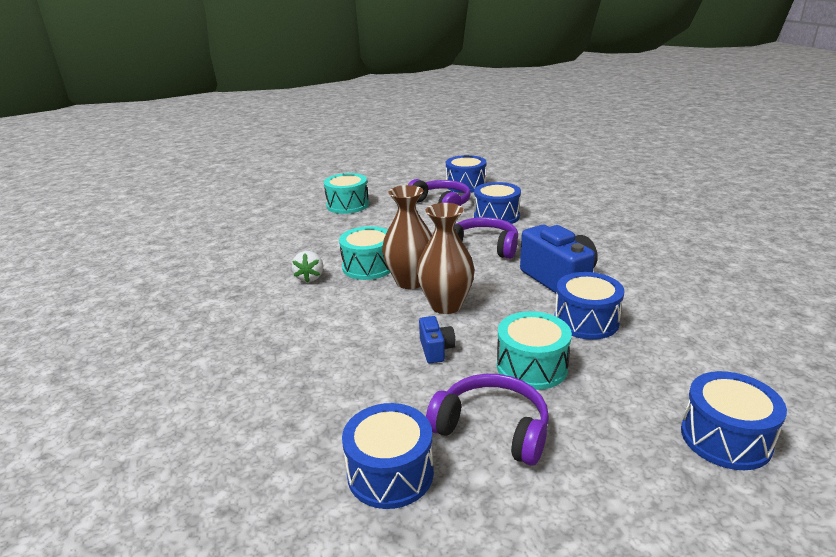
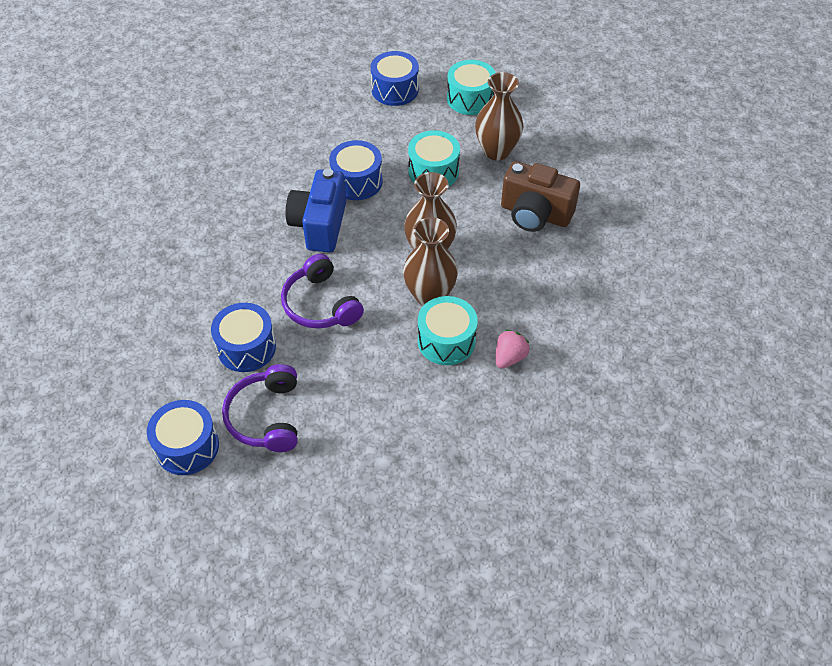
camera: 145 degrees left, 25 degrees up
white strawberry [291,251,323,283] -> pink strawberry [496,330,530,369]
turquoise drum [324,173,369,214] -> turquoise drum moved to [447,60,496,115]
blue drum [342,403,434,509] -> none
blue camera [419,316,456,363] -> none
purple headphones [426,374,549,466] -> brown vase [475,72,524,161]
none -> brown camera [501,161,580,232]

